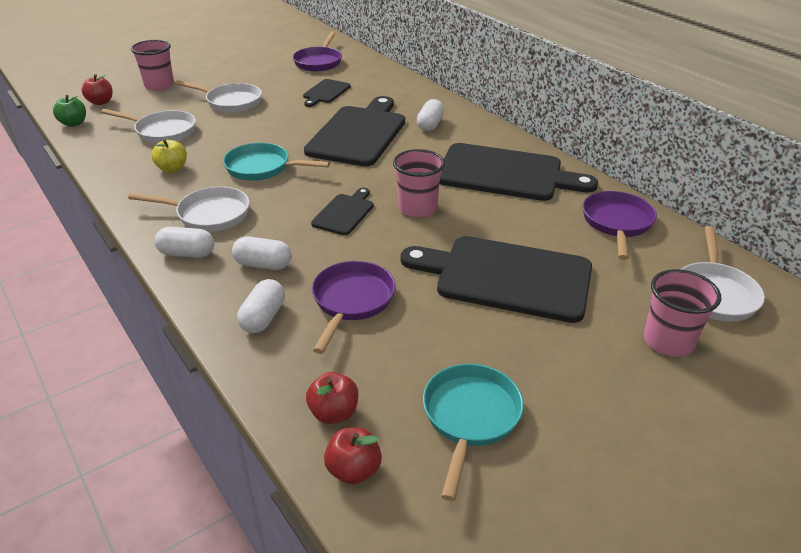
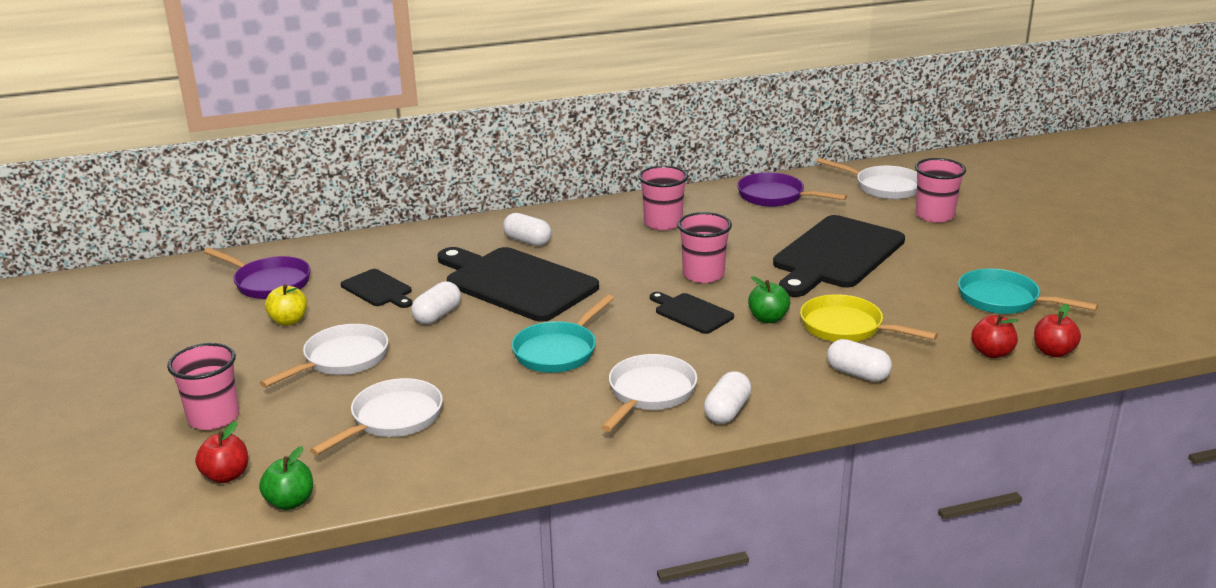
camera: 70 degrees left, 10 degrees down
yellow apple [152,139,187,173] -> yellow apple moved to [265,284,307,326]
white capsule [232,236,292,270] -> white capsule moved to [411,281,461,324]
purple pan [312,261,395,354] -> yellow pan [800,294,938,342]
black cutting board [440,143,598,201] -> pink cup [638,166,688,230]
none -> green apple [748,276,790,323]

